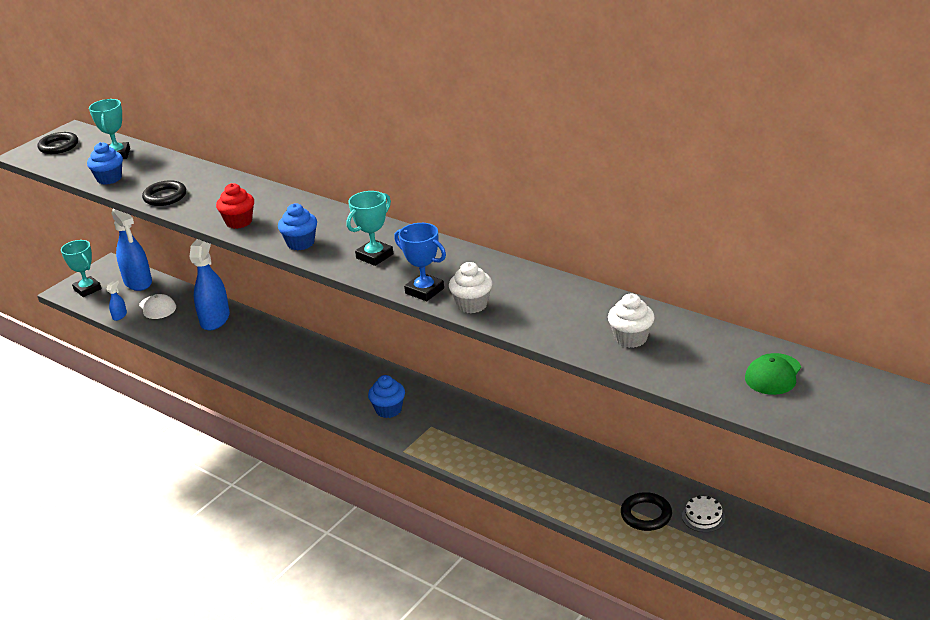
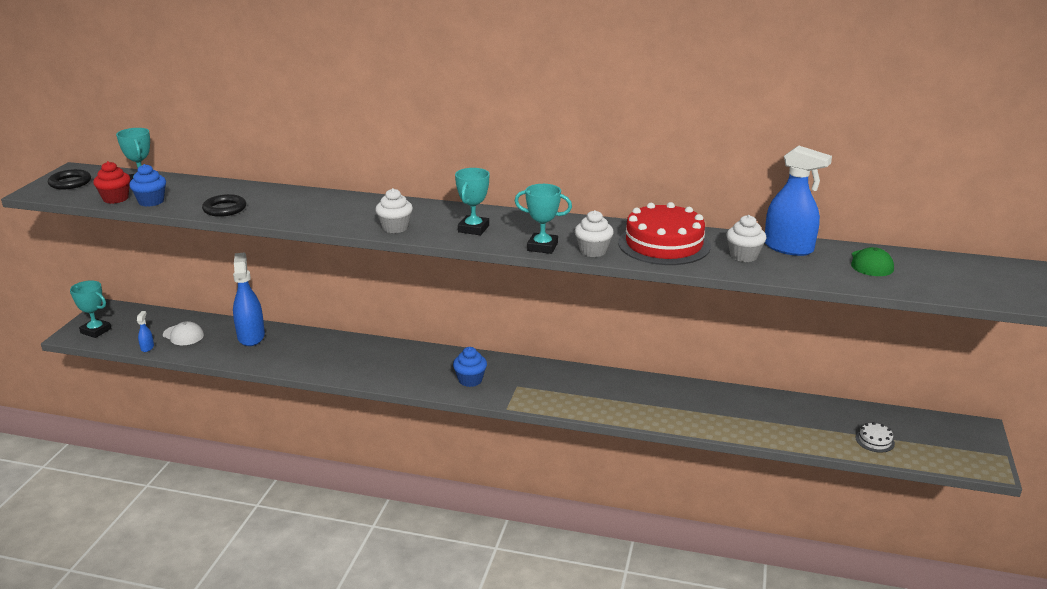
camera: 25 degrees left, 5 degrees down
blue spray bottle [111,209,152,291] -> blue spray bottle moved to [765,145,832,256]
red cupcake [216,183,254,229] -> red cupcake moved to [93,161,130,204]
blue cupcake [278,203,317,250] -> white cupcake [375,188,413,233]
blue trophy [394,223,446,301] -> turquoise trophy [515,184,572,254]
black ring [621,492,672,531] -> none
white cake [682,496,725,532] -> white cake moved to [856,422,895,453]
none -> red cake [618,202,711,265]

